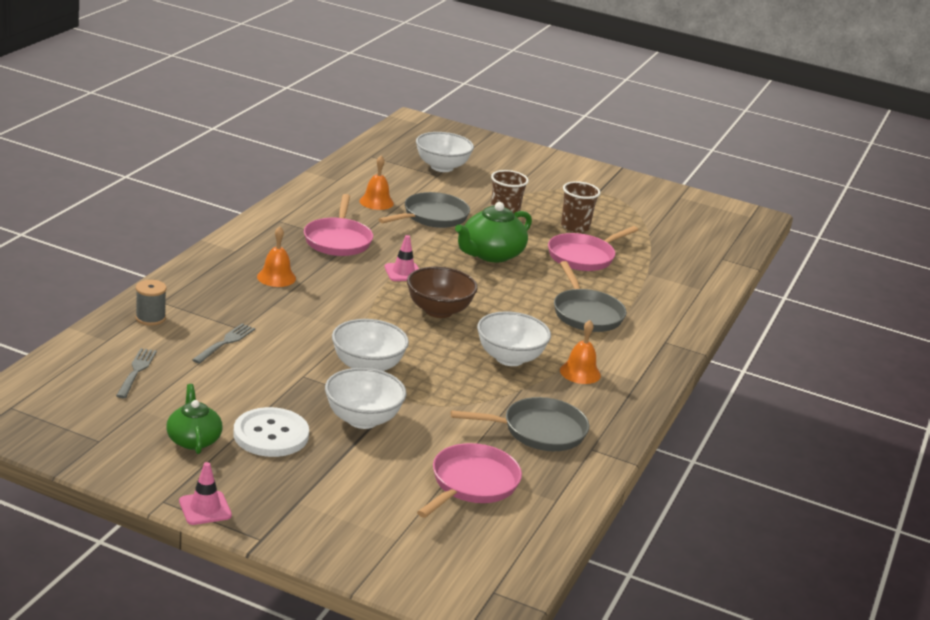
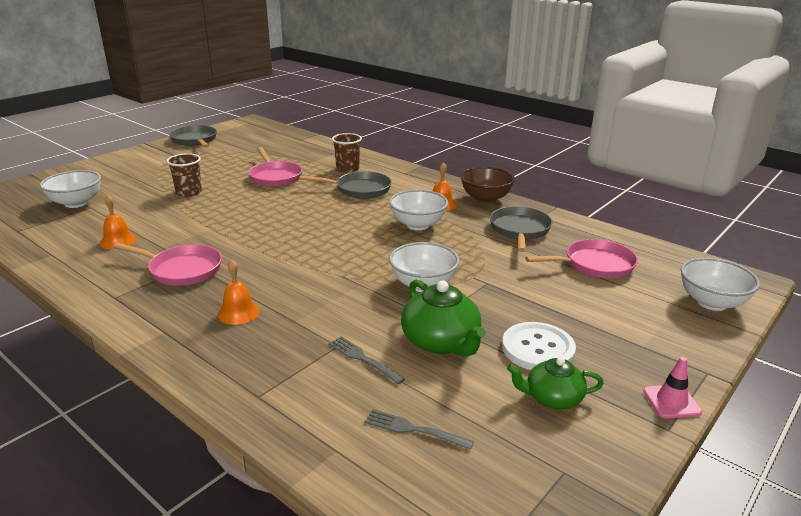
camera: 70 degrees left, 0 degrees up
grey spool [136,280,167,325] -> none
white bowl [325,368,406,429] -> white bowl moved to [681,258,760,311]
grey pan [378,192,470,228] -> grey pan moved to [169,125,217,148]
pink traffic cone [385,235,419,281] -> none
brown bowl [407,267,478,318] -> brown bowl moved to [460,167,515,204]
pink pan [417,443,522,518] -> pink pan turned 120 degrees clockwise [525,239,638,279]
green teapot [455,202,532,262] -> green teapot moved to [401,280,486,357]
brown cup [561,181,601,233] -> brown cup moved to [332,133,362,173]

